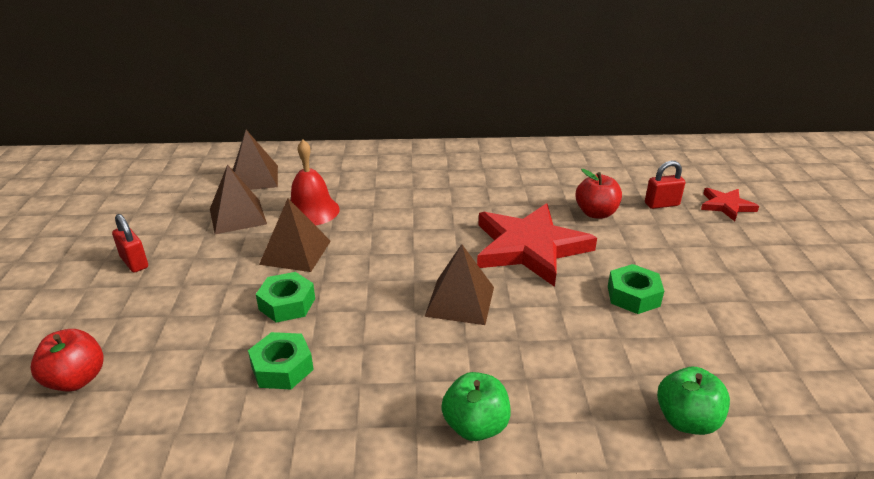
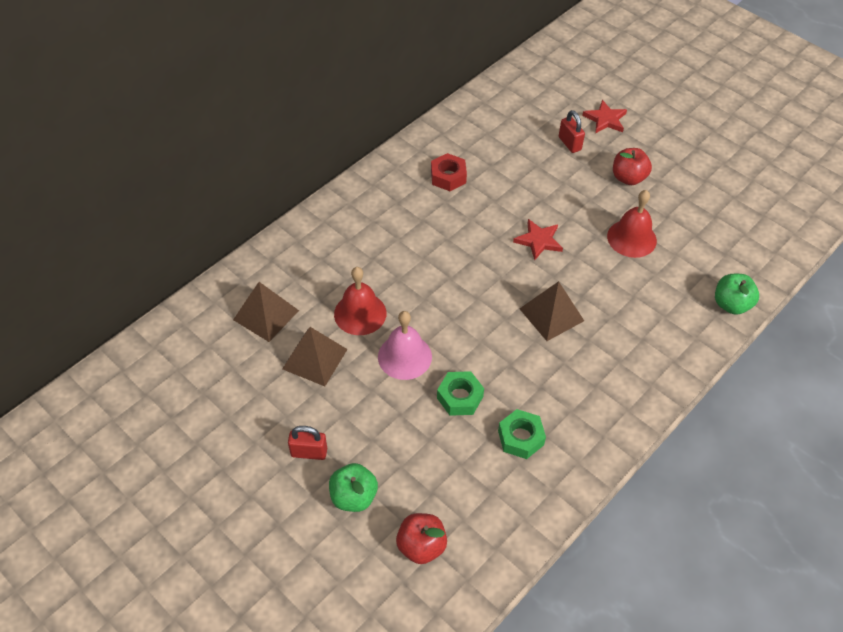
camera: 45 degrees left, 20 degrees up
brown pyramid [259,198,331,272] -> pink bell [378,311,432,380]
green apple [441,372,511,441] -> green apple moved to [329,463,378,512]
red star [477,203,597,287] -> red star [513,219,563,261], size x0.49
red apple [575,169,622,219] -> red apple moved to [613,148,652,185]
green nut [608,264,664,314] -> red bell [607,190,657,258]
red padlock [645,160,685,209] -> red padlock turned 60 degrees counterclockwise [559,110,585,153]
none -> red nut [431,153,467,191]

